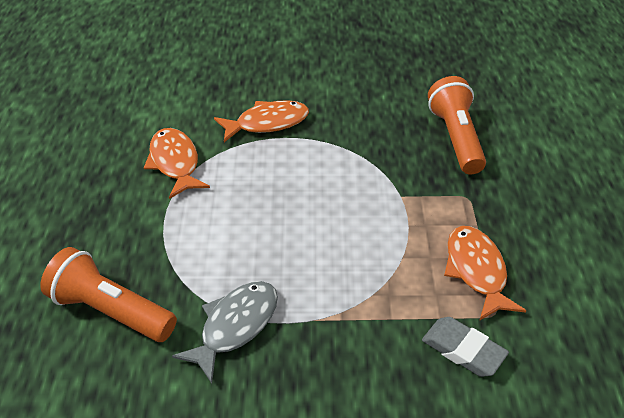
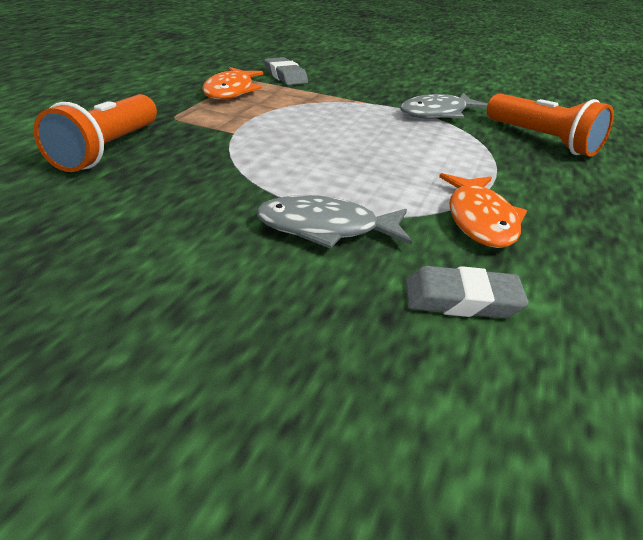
camera: 160 degrees left, 10 degrees down
orange fish [214,100,309,142] -> grey fish [256,195,412,249]
none -> grey eraser [405,266,529,319]

